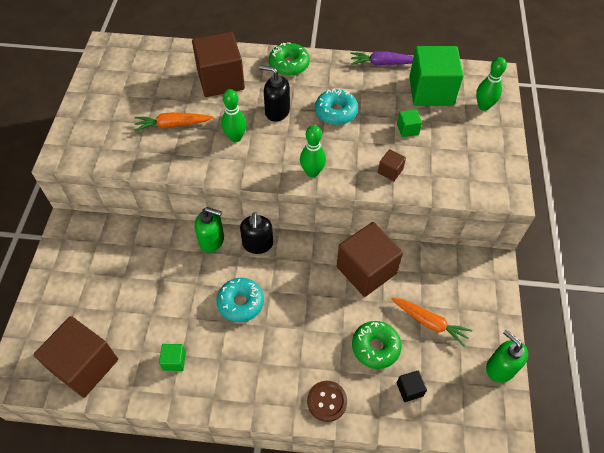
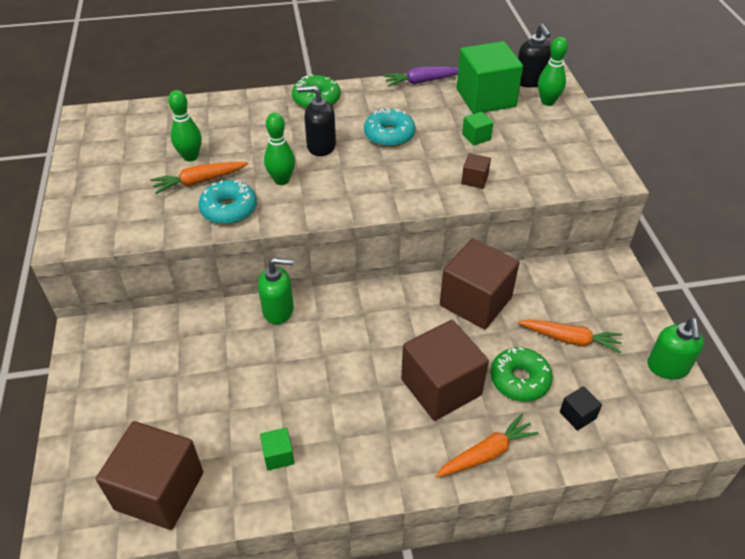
camera: 15 degrees left, 10 degrees down
brown cube [192,32,245,97] -> brown cube moved to [401,320,489,421]
turquoise donut [216,278,264,322] -> turquoise donut moved to [199,180,257,225]
black soap dispenser [240,212,273,254] -> black soap dispenser moved to [518,24,551,88]
green bowling pin [300,125,326,177] -> green bowling pin moved to [168,90,202,162]
brown button [307,381,347,422] -> orange carrot [436,414,539,477]
green soap dispenser [486,329,528,382] -> green soap dispenser turned 120 degrees counterclockwise [647,318,704,379]

